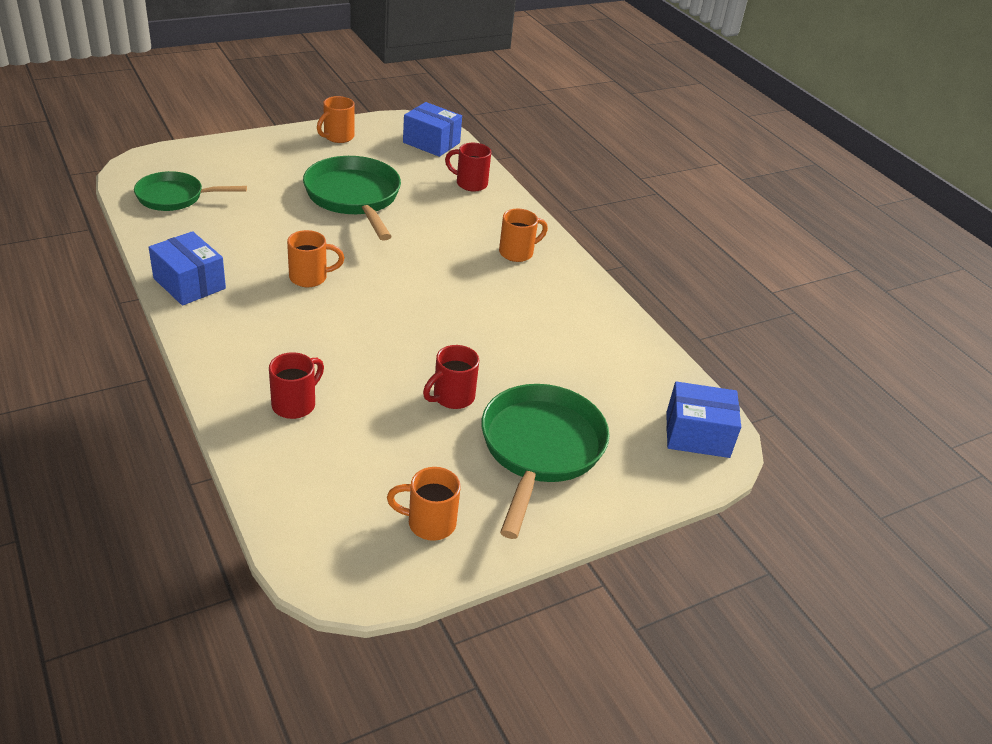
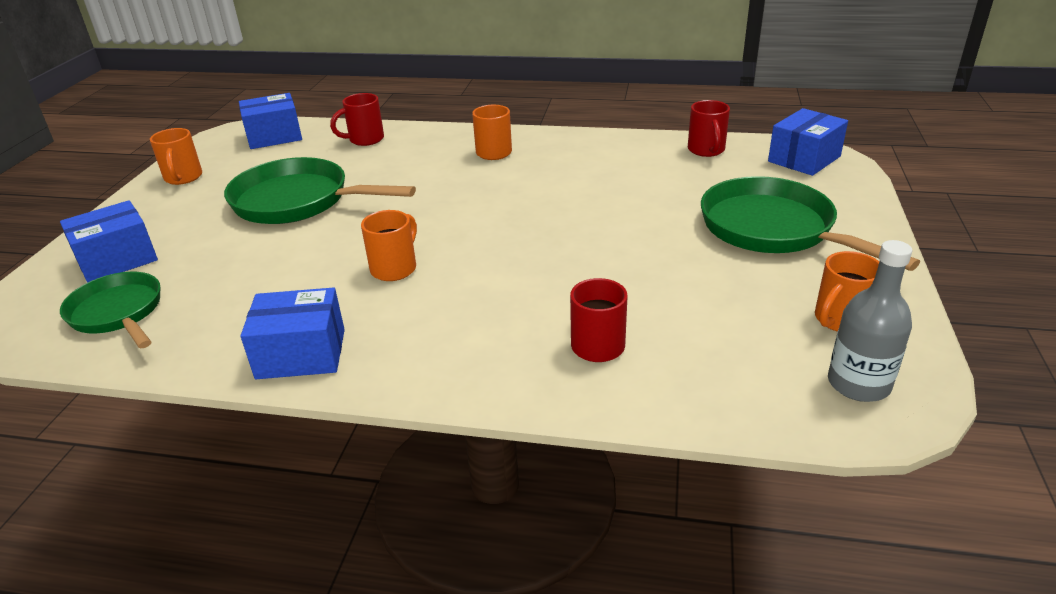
camera: 45 degrees left, 5 degrees down
green pan [134,171,247,211] -> green pan turned 105 degrees clockwise [60,272,160,348]
red mug [423,345,479,409] -> red mug moved to [688,100,730,157]
none -> blue box [60,200,158,283]
none -> grey bottle [828,240,912,402]

